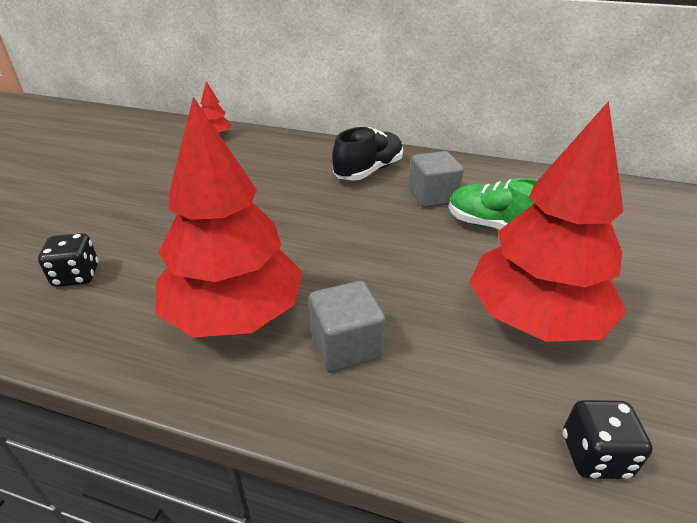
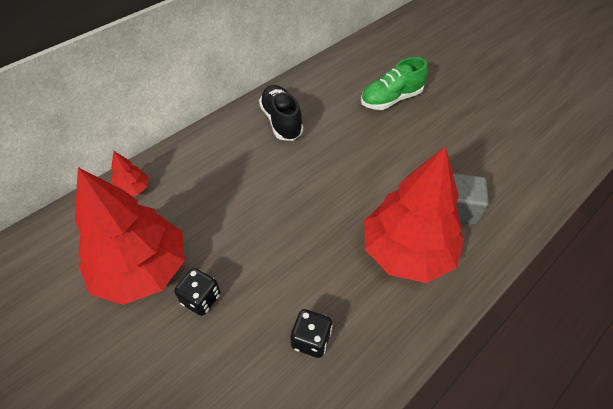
camera: 60 degrees left, 15 degrees up
grey cube [409,151,464,208] -> none
red tree [469,101,627,342] -> red tree moved to [75,167,185,305]
black dice [563,400,653,479] -> black dice moved to [174,268,221,316]

